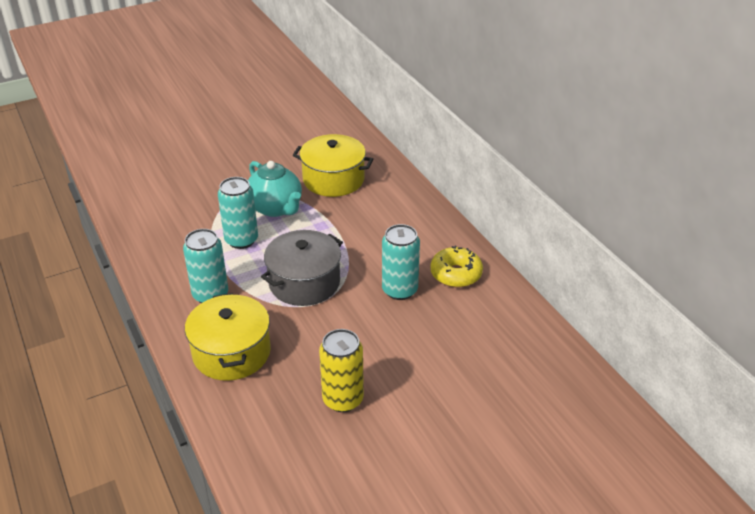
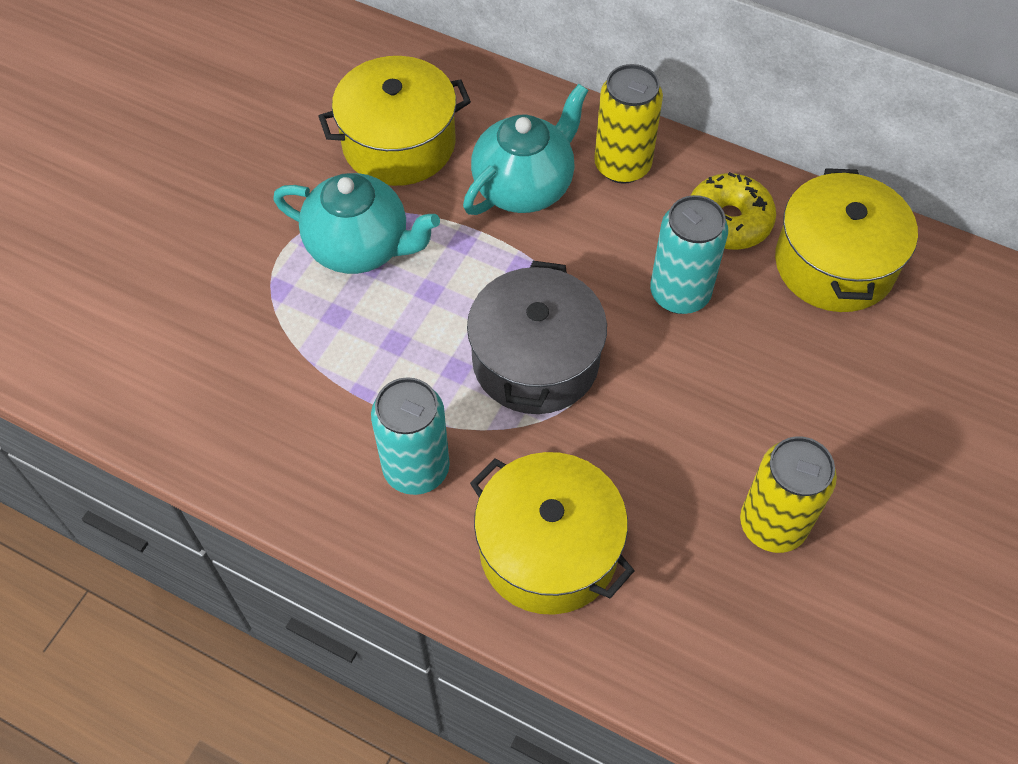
camera: 35 degrees left, 20 degrees up
turquoise can [218,177,258,249] -> none
none -> turquoise teapot [463,84,589,215]
none -> yellow can [594,64,663,184]
none -> yellow pot [775,168,918,312]

